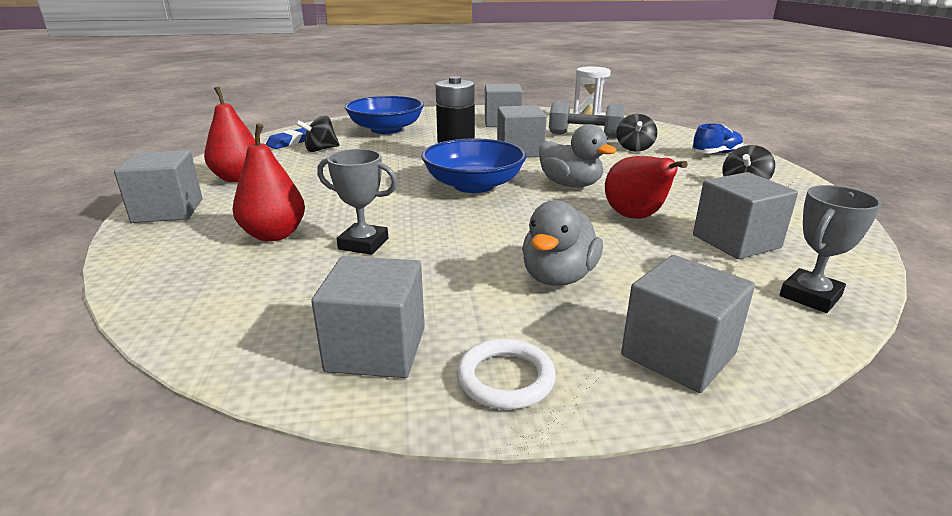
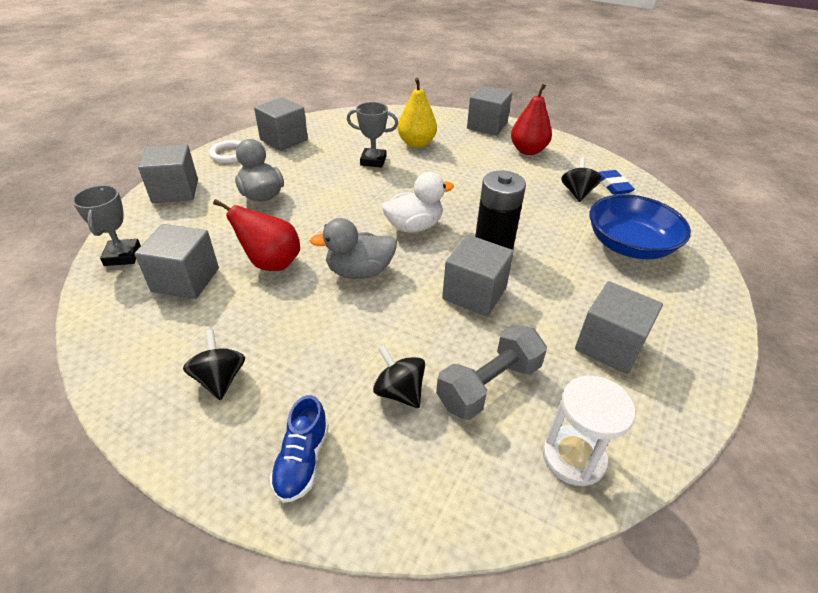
camera: 125 degrees right, 15 degrees up
red pear [232,123,305,242] -> yellow pear [397,78,437,148]
grey trophy [317,149,398,255] -> grey trophy turned 45 degrees clockwise [347,102,398,168]
blue bowl [421,138,526,193] -> white duck [382,172,454,233]

